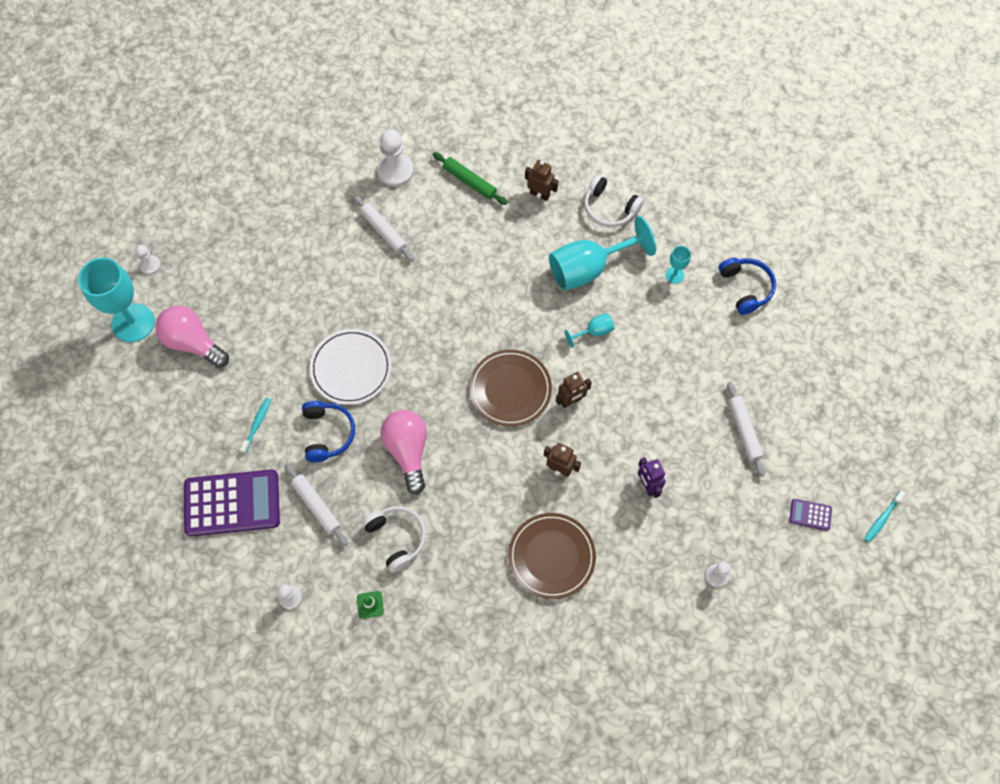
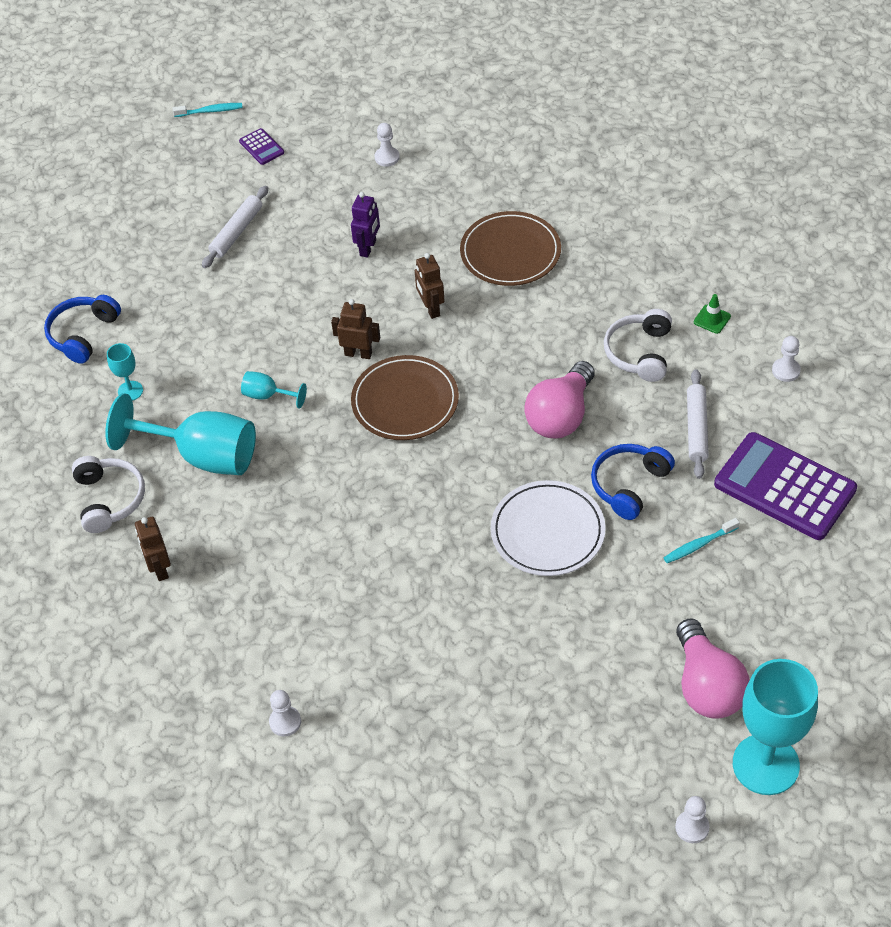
camera: 135 degrees left, 15 degrees down
white rolling pin [353,195,414,262] -> none
white pawn [377,129,414,187] -> white pawn [269,690,301,736], size x0.55
green rolling pin [433,152,507,205] -> none

